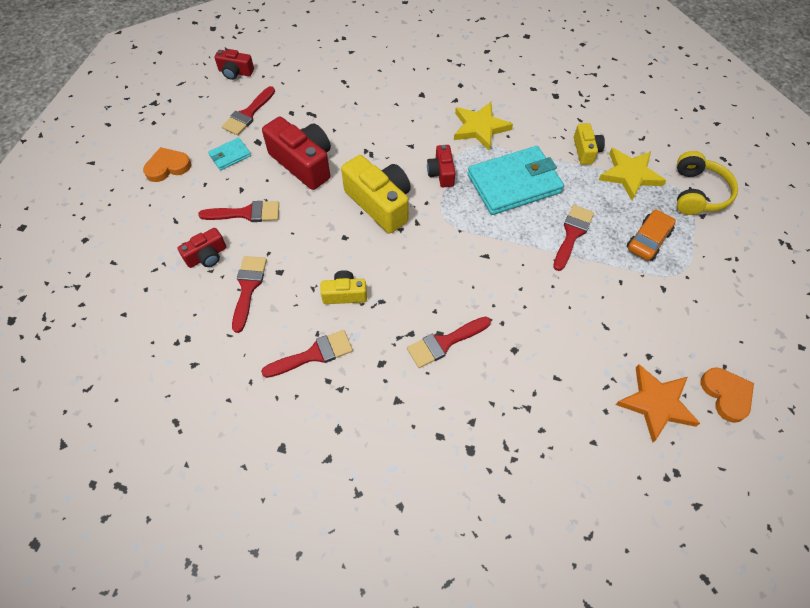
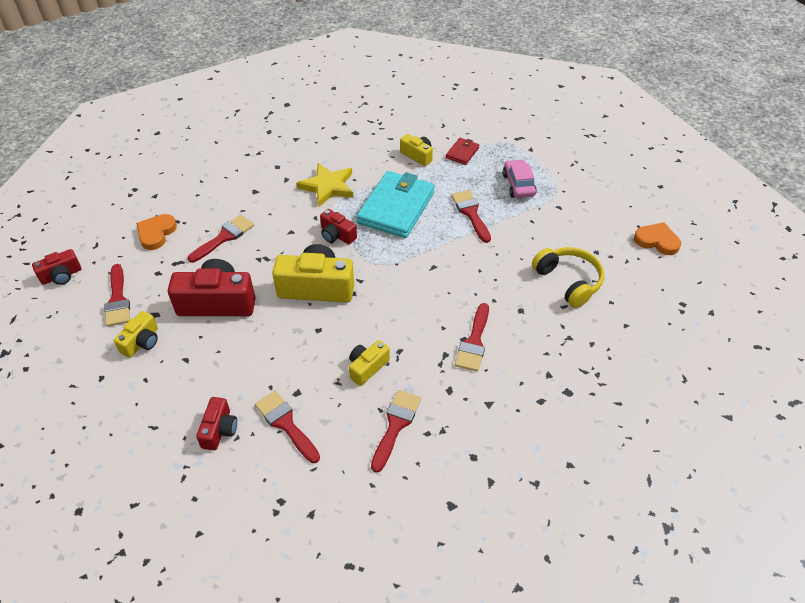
camera: 45 degrees left, 10 degrees down
orange heart [143,147,191,182] -> orange heart moved to [136,214,177,250]
red brush [198,201,279,222] -> red brush moved to [188,215,254,263]
turquoise wallet [208,138,251,170] -> yellow camera [113,311,158,358]
yellow star [599,148,666,201] -> red wallet [446,138,479,165]
orange star [615,364,700,443] -> none
orange car [627,209,676,261] -> pink car [503,159,537,198]
yellow headphones [677,151,738,215] -> yellow headphones moved to [532,247,604,308]

